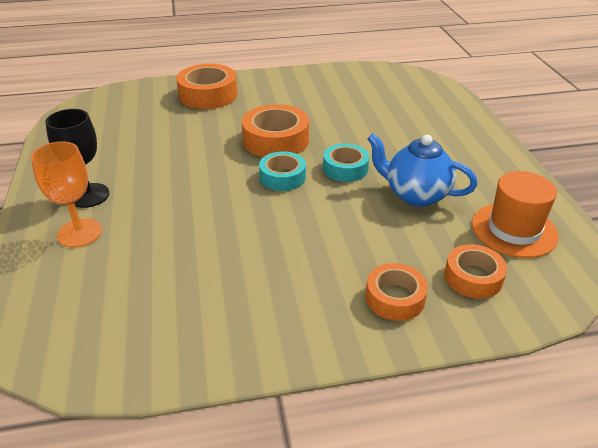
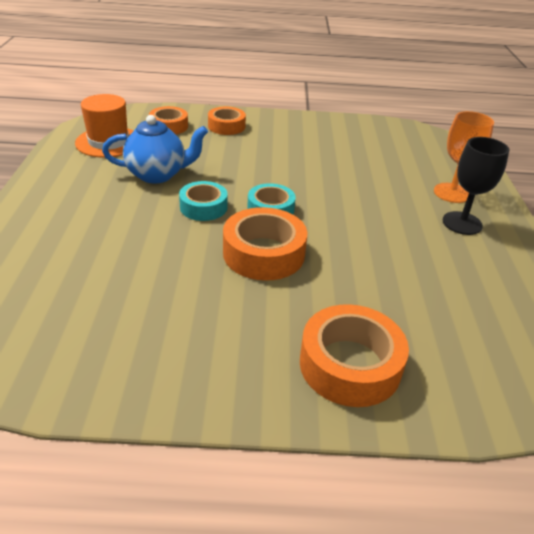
camera: 170 degrees left, 0 degrees up
blue teapot [367,134,477,207] -> blue teapot turned 45 degrees counterclockwise [102,115,208,183]

